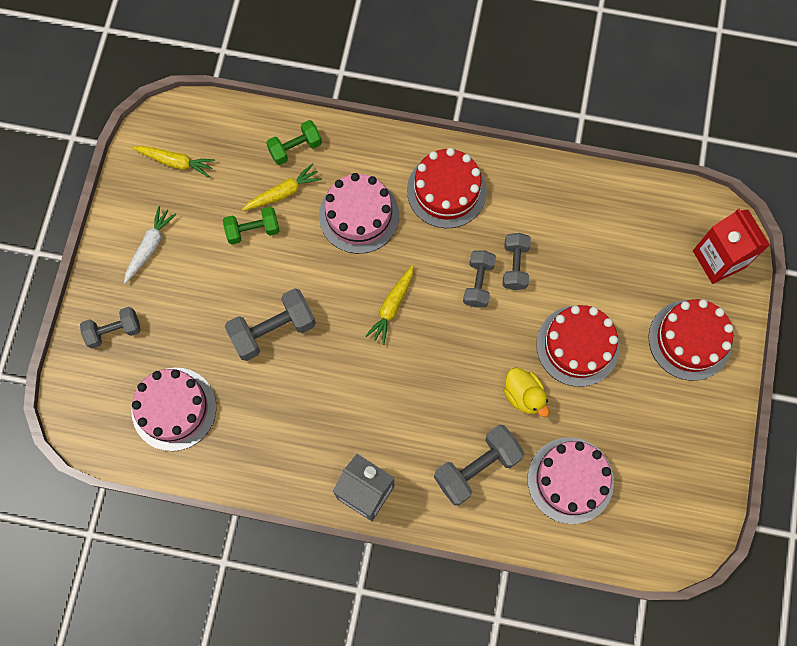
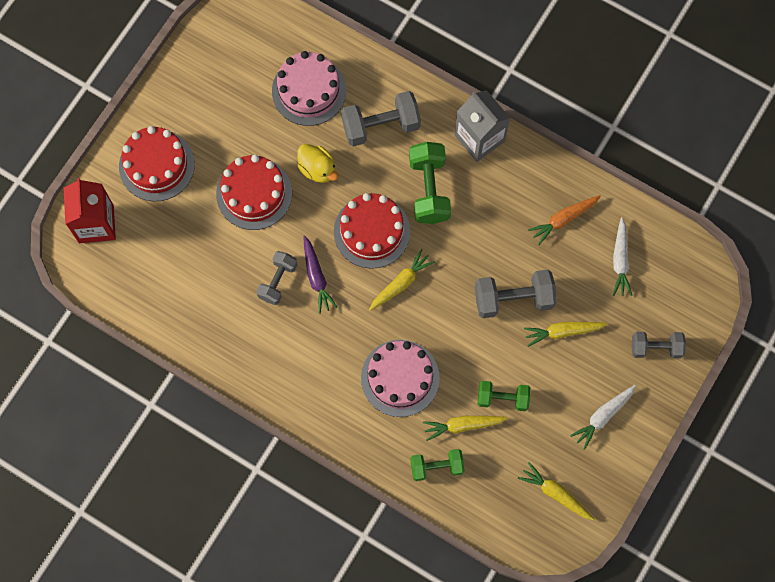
camera: 160 degrees left, 0 degrees up
pink cake [131,368,217,451] -> white carrot [613,217,632,296]
red cake [407,148,487,228] -> red cake moved to [334,193,410,269]
grey dumbbell [463,250,496,307] -> purple carrot [303,235,338,314]
yellow duck [503,367,549,417] -> yellow duck turned 150 degrees clockwise [297,144,338,183]
none -> green dumbbell [409,142,451,224]
none -> yellow carrot [524,322,607,347]
none -> orange carrot [528,195,601,245]

